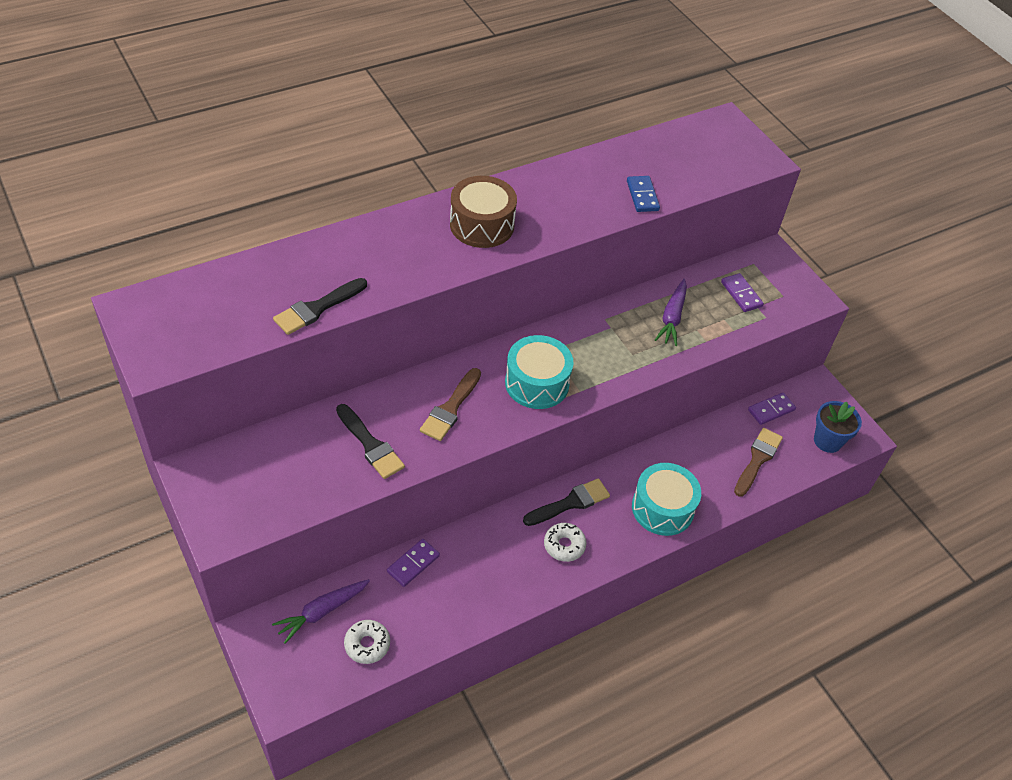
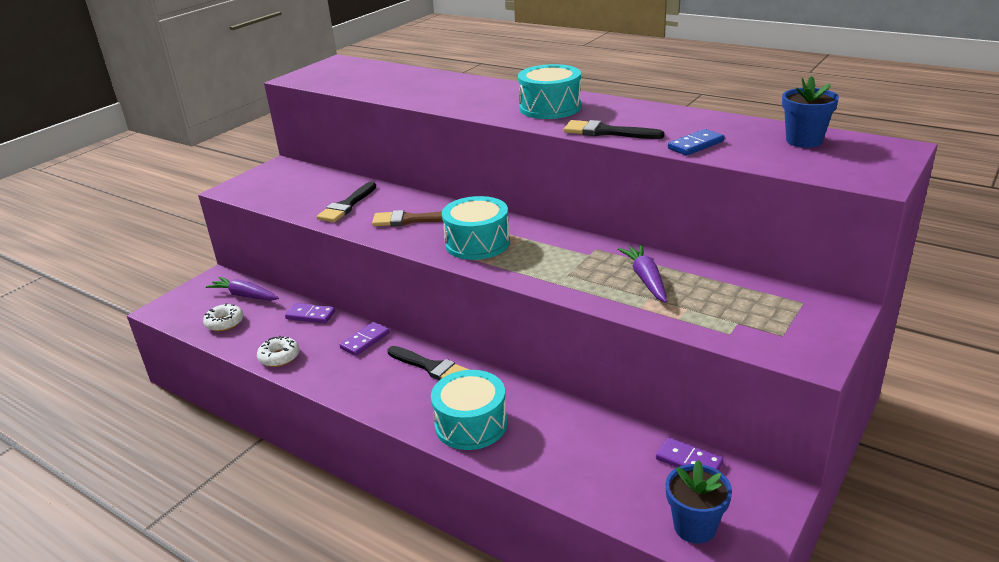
camera: 70 degrees right, 20 degrees down
black brush [273,278,367,335] -> black brush moved to [563,120,664,139]
brown drum [450,176,517,248] -> turquoise drum [518,64,581,119]
white donut [544,523,586,562] -> white donut moved to [257,336,300,367]
purple carrot [655,279,687,346] -> purple carrot turned 90 degrees clockwise [618,245,667,303]
purple domino [721,273,764,312] -> purple domino moved to [340,322,390,356]
brown brush [734,428,783,497] -> none
none -> blue flower pot [782,76,839,148]

